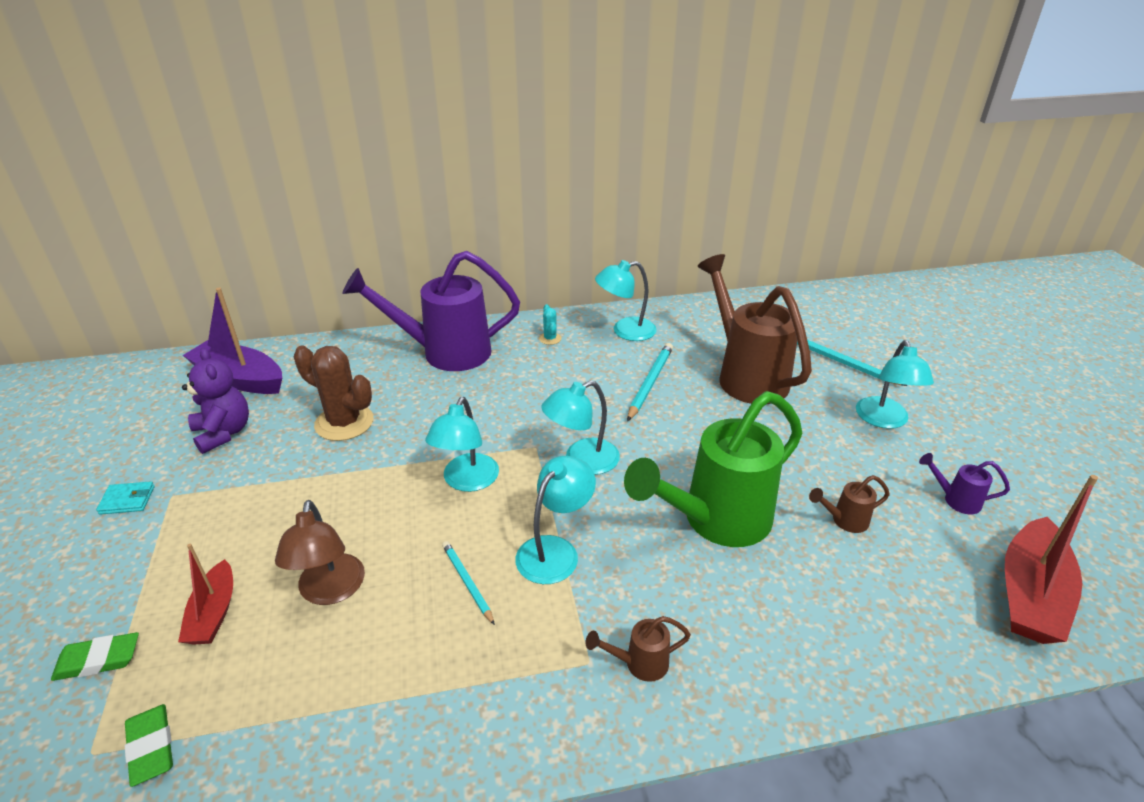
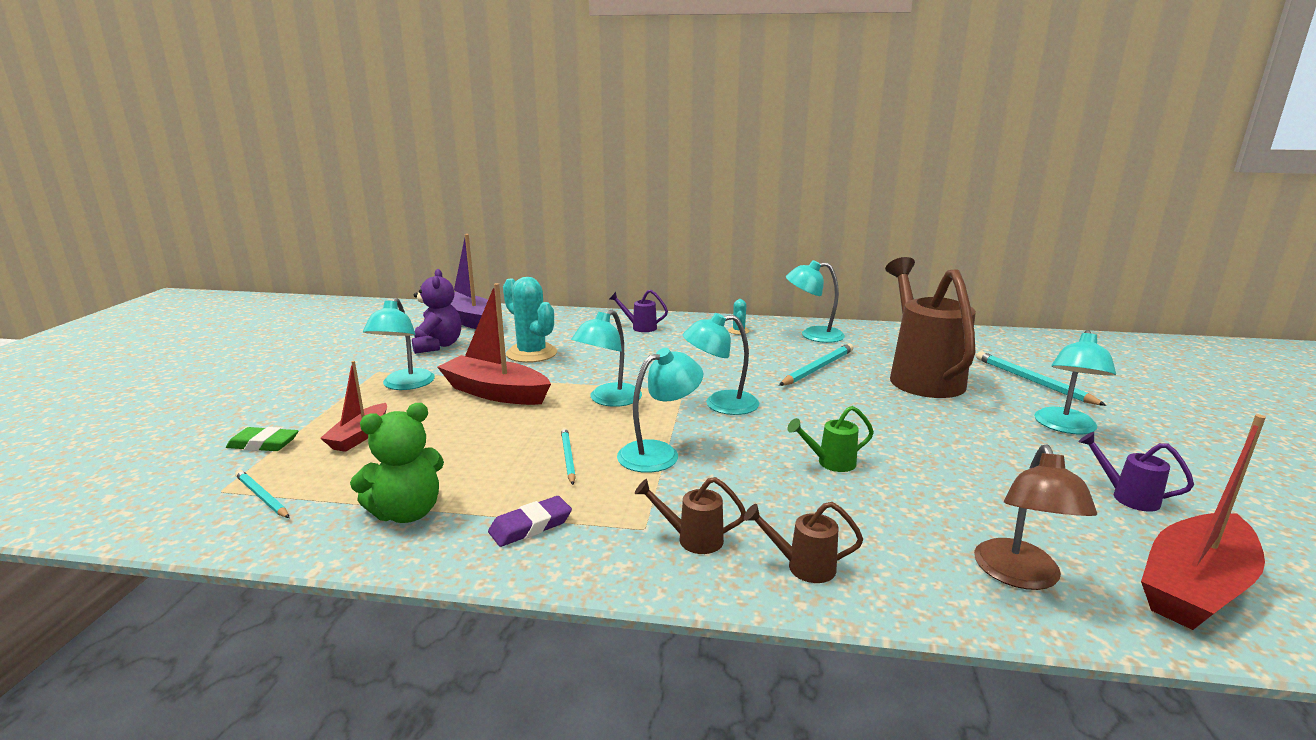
camera: 20 degrees right, 15 degrees down
turquoise wallet [96,481,155,515] -> none
green eraser [125,704,173,787] -> turquoise pencil [235,470,289,518]
brown lamp [275,500,365,605] -> brown lamp moved to [974,445,1097,590]
brown cactus [294,345,374,441] -> turquoise cactus [503,277,557,363]
purple watering can [342,251,520,371] -> purple watering can [609,290,668,332], size x0.40
green watering can [624,391,803,547] -> green watering can [787,406,874,472], size x0.40
brown watering can [809,475,890,533] -> brown watering can moved to [744,502,863,583]
none -> green teddy bear [350,403,444,523]
none -> turquoise lamp [363,298,435,390]
none -> red boat [437,283,551,405]
none -> purple eraser [488,496,572,547]

